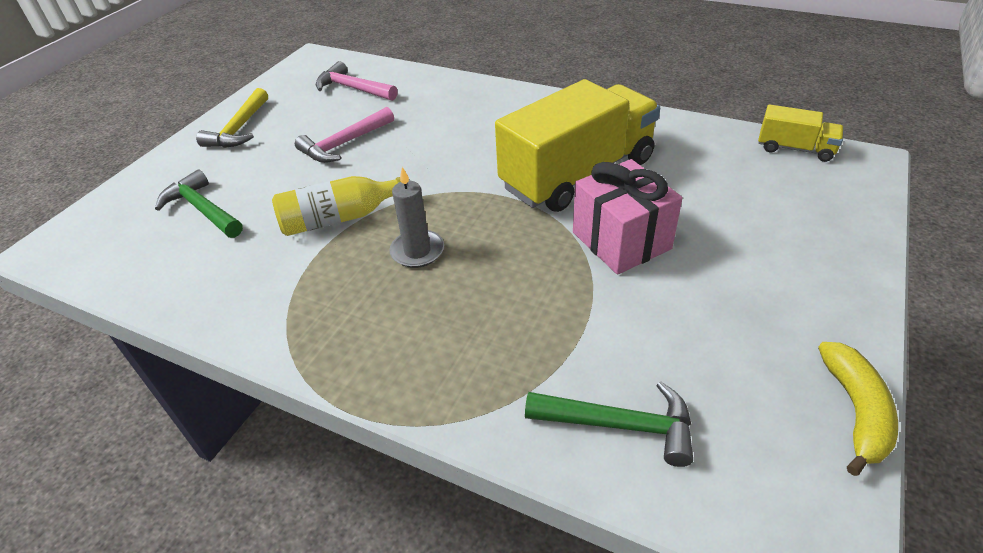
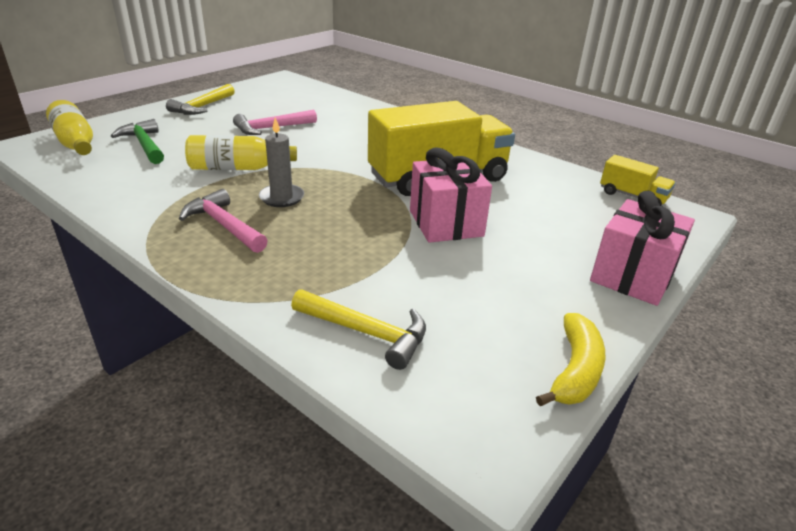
camera: 10 degrees right, 10 degrees down
pink hammer [316,61,398,101] -> pink hammer moved to [179,189,268,253]
green hammer [525,381,693,467] -> yellow hammer [291,289,426,370]
none -> yellow bottle [46,100,93,155]
none -> pink gift [590,191,695,306]

